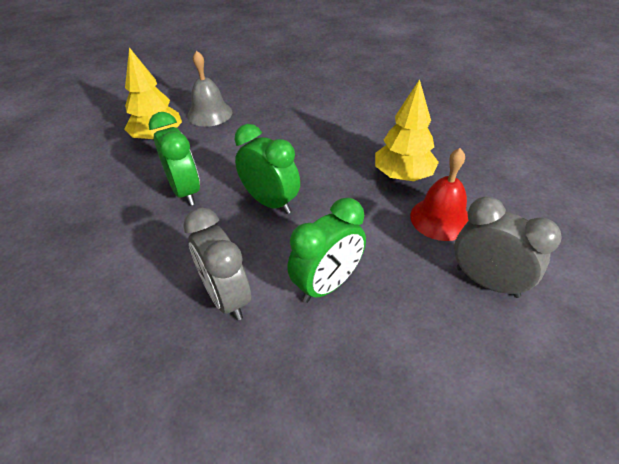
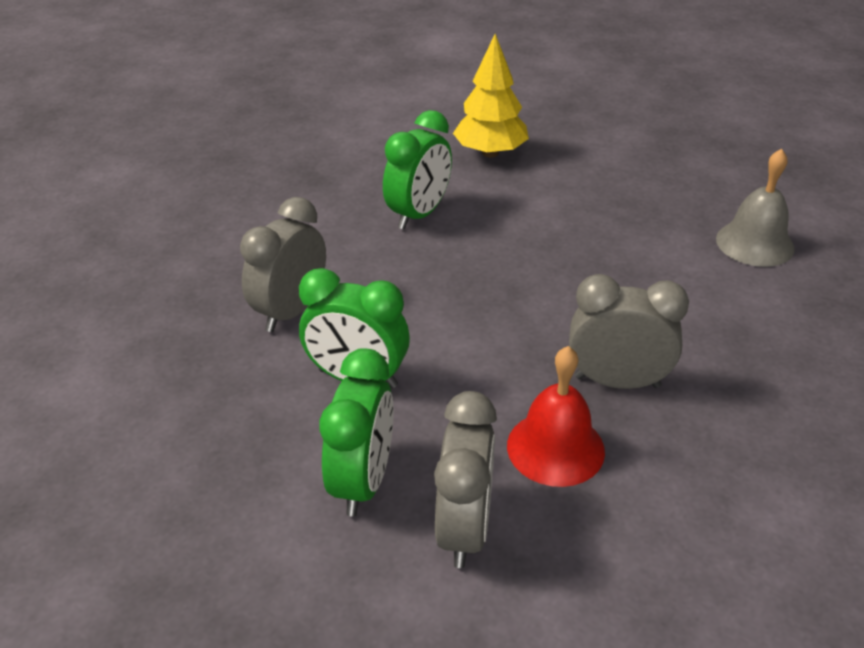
camera: 60 degrees right, 5 degrees down
grey bell [187,51,233,127] -> grey bell moved to [716,149,795,267]
green clock [235,124,300,214] -> green clock moved to [319,348,394,517]
yellow tree [375,79,439,181] -> grey clock [569,274,689,389]

